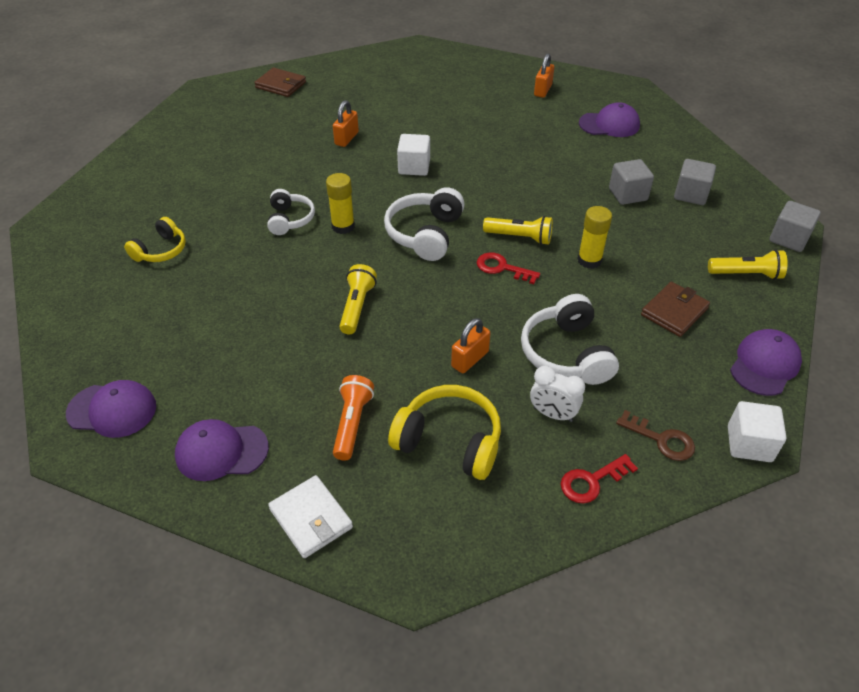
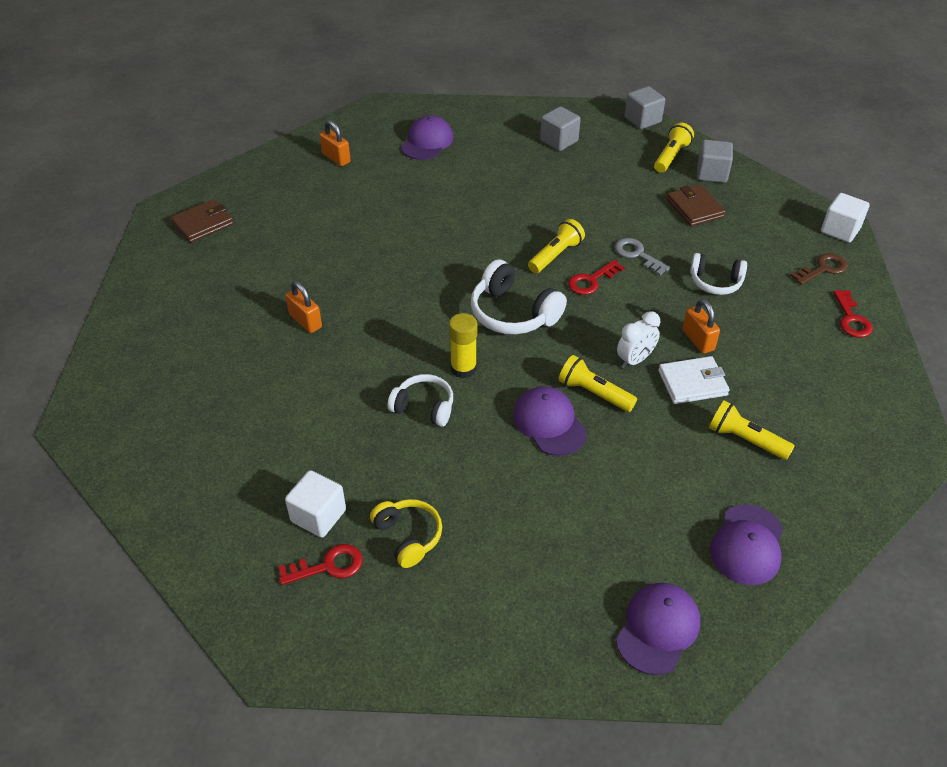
camera: 65 degrees left, 0 degrees up
brown wallet [254,68,306,97] -> brown wallet moved to [171,199,234,243]
white wallet [268,475,353,558] -> white wallet moved to [658,356,730,404]
orange flashlight [333,375,374,460] -> yellow flashlight [709,401,795,460]
yellow headphones [388,385,501,480] -> none
white cube [397,134,430,176] -> white cube moved to [285,470,346,537]
white headphones [521,294,619,385] -> white headphones [690,253,747,295], size x0.64
white clock [530,366,585,422] -> white clock moved to [617,311,660,369]
yellow glue stick [577,206,612,269] -> none
grey cube [609,159,654,205] -> grey cube moved to [697,140,733,183]
purple cap [730,329,802,396] -> purple cap moved to [513,386,587,456]
none -> red key [278,544,363,585]
none -> grey key [615,238,670,276]

